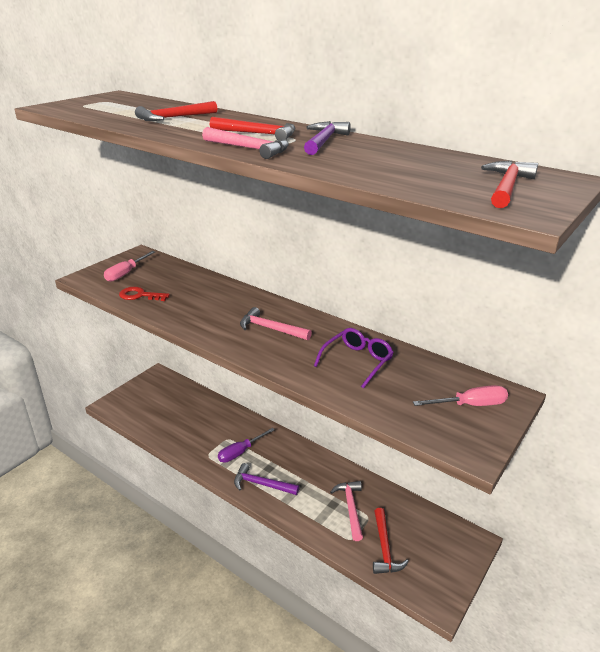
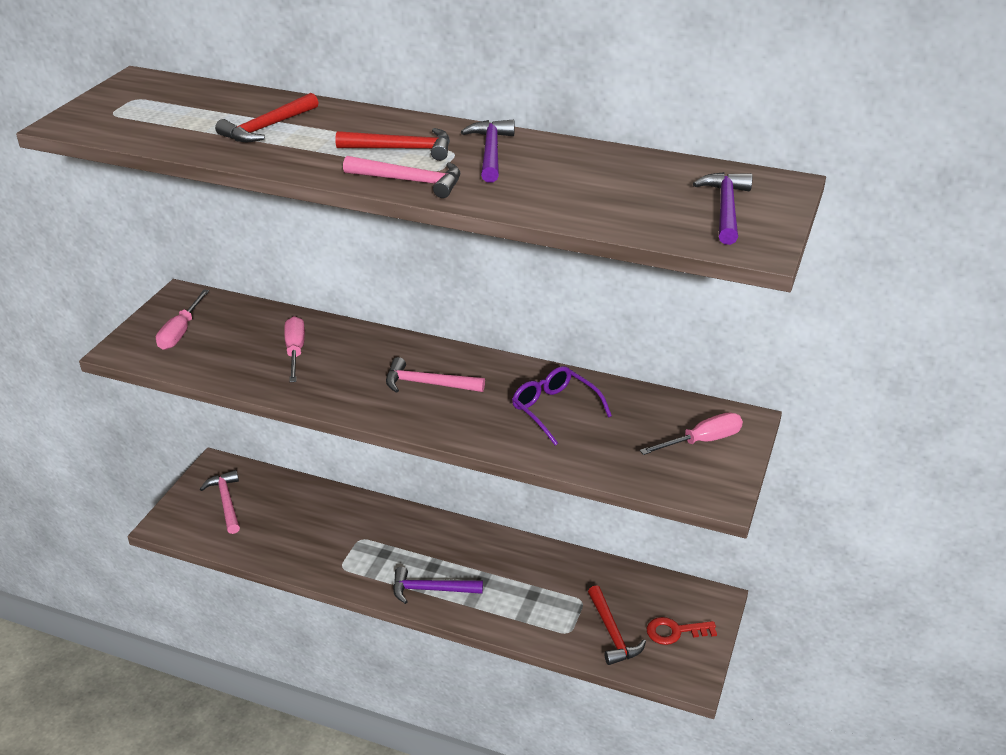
camera: 15 degrees left, 5 degrees up
red key [119,287,170,301] -> red key moved to [647,617,717,645]
purple screwdriver [218,428,275,463] -> none
purple glasses [314,328,394,388] -> purple glasses turned 60 degrees counterclockwise [512,366,612,445]
pink hammer [330,481,363,541] -> pink hammer moved to [200,470,240,534]
red hammer [481,161,538,208] -> purple hammer [693,172,753,245]
none -> pink screwdriver [284,316,305,382]

